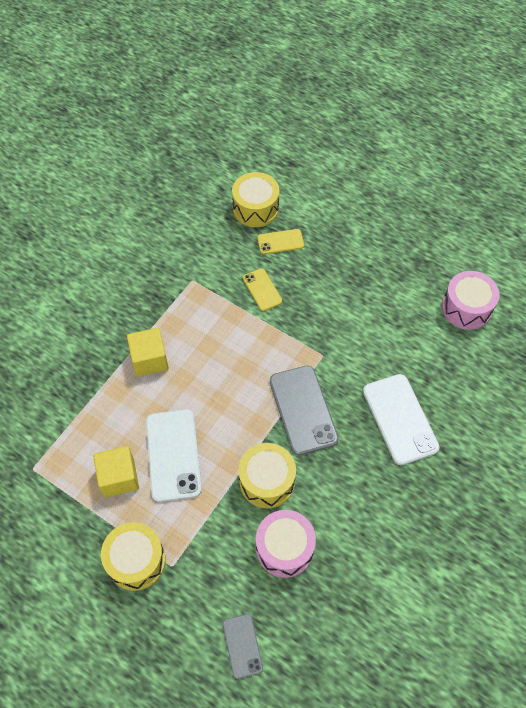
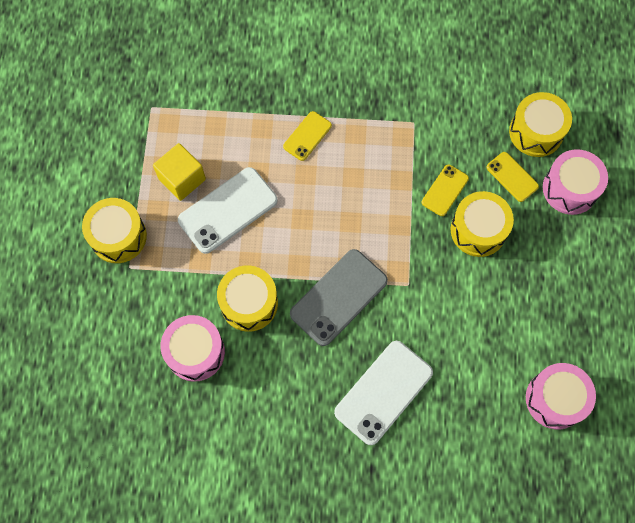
camera: 60 degrees right, 10 degrees up
yellow cube [127,328,169,377] -> yellow phone [283,111,332,161]
grey phone [223,614,263,679] -> none
none -> yellow drum [451,191,514,257]
none -> pink drum [543,149,608,215]

